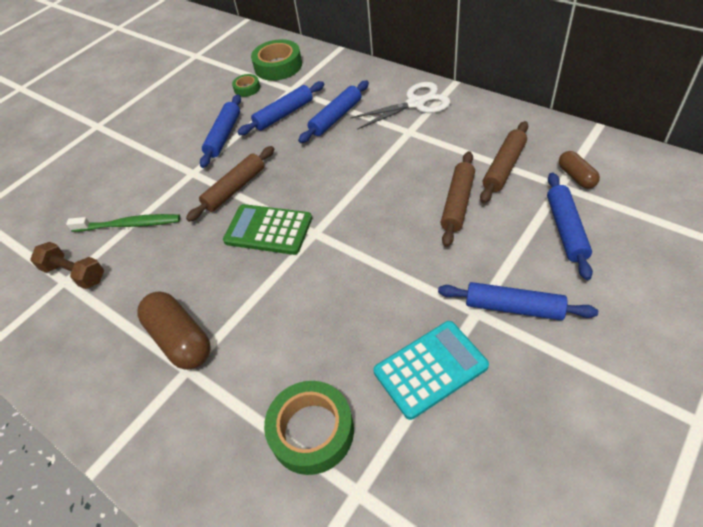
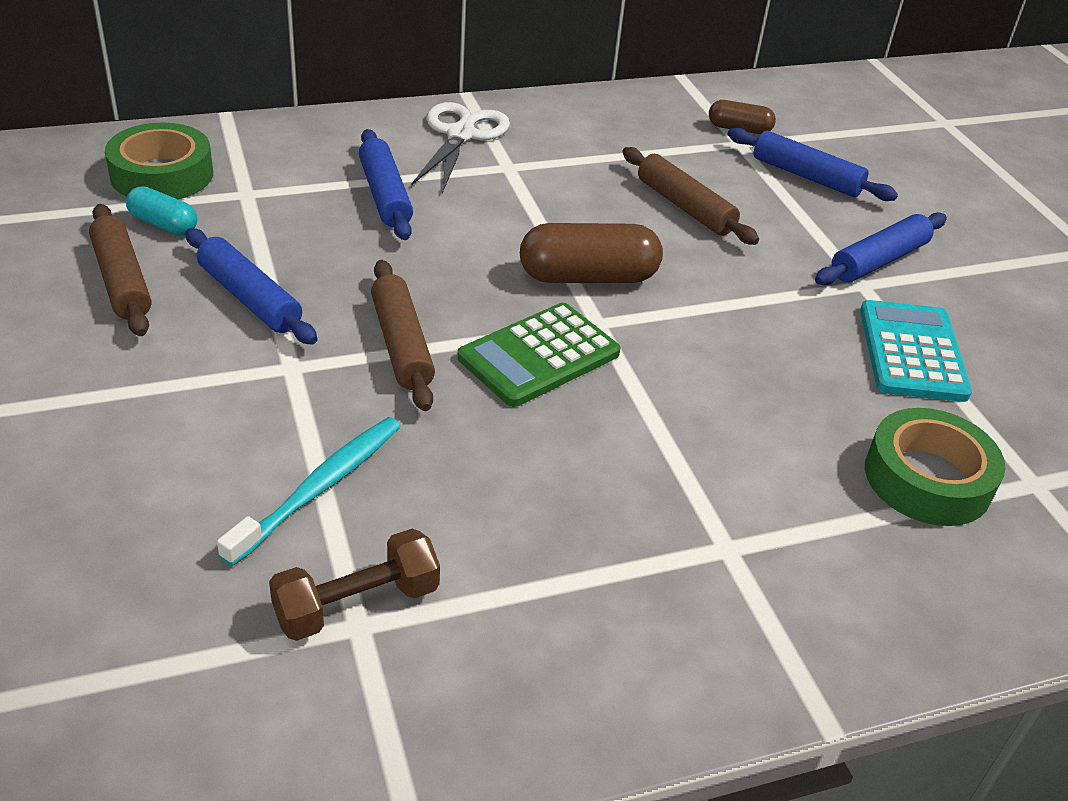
camera: 65 degrees left, 10 degrees down
green toothbrush [66,214,180,232] -> turquoise toothbrush [217,417,401,566]
brown capsule [137,292,211,370] -> brown capsule moved to [520,223,663,283]
green tape [232,74,260,97] -> turquoise capsule [126,186,197,235]
blue rolling pin [238,81,325,135] -> none
brown rolling pin [480,121,528,203] -> brown rolling pin moved to [89,204,151,336]

